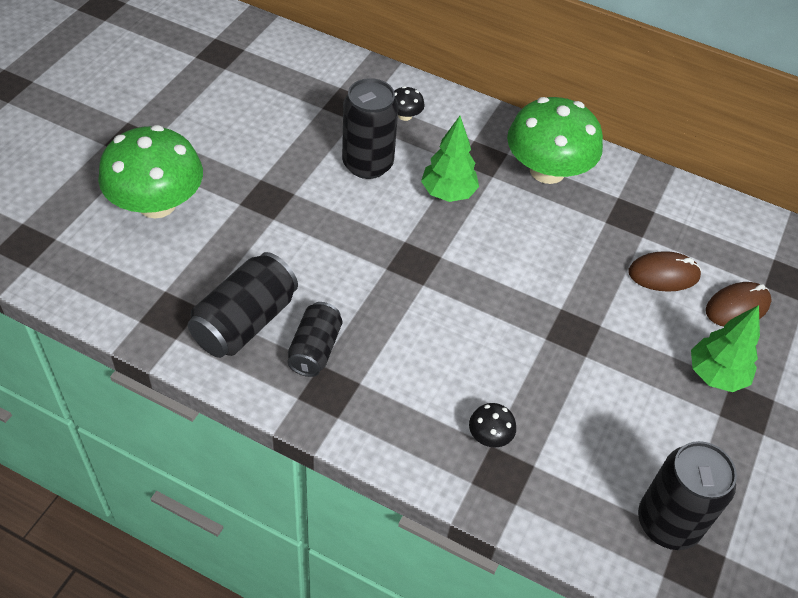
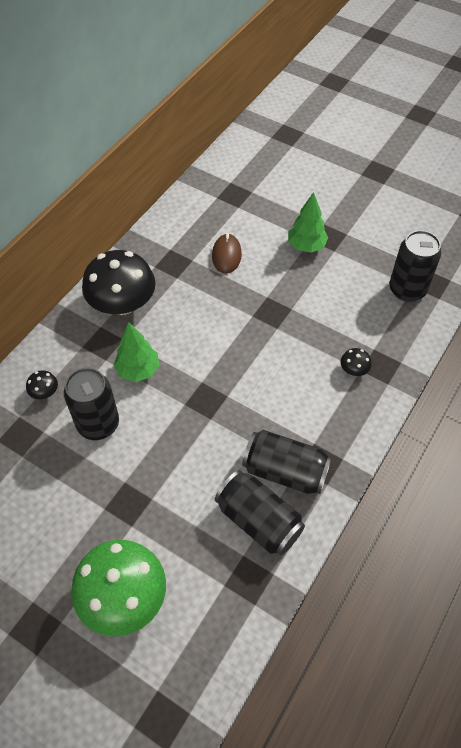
camera: 80 degrees left, 5 degrees up
black can [287,302,342,377] -> black can [242,430,332,494], size x1.54
green mushroom [507,97,603,184] -> black mushroom [82,250,156,315]
brown mouse [706,282,772,326] -> none

